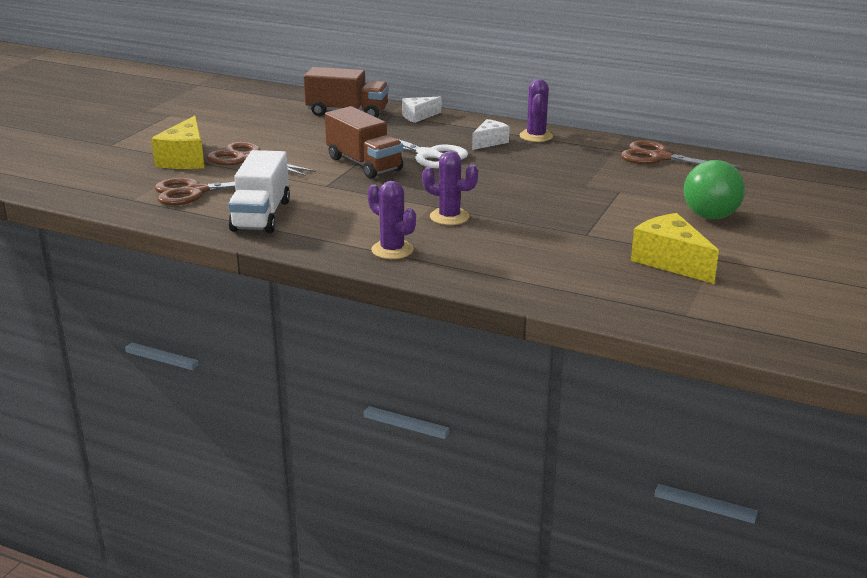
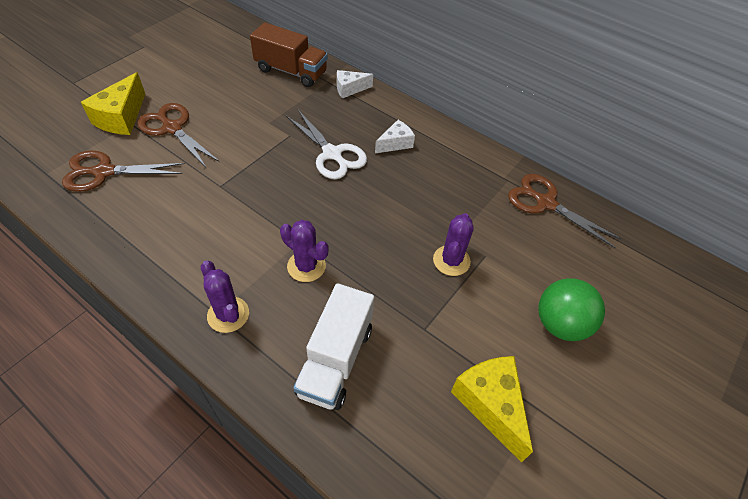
camera: 10 degrees right, 25 degrees up
white truck [228,150,290,233] -> white truck moved to [293,283,374,410]
brown truck [325,106,403,179] -> none
purple cactus [519,79,553,142] -> purple cactus moved to [433,213,474,276]

